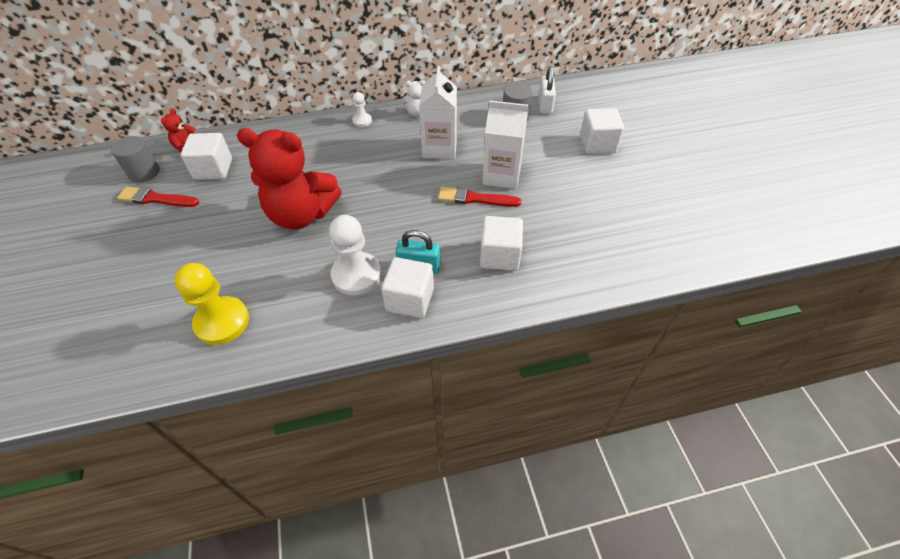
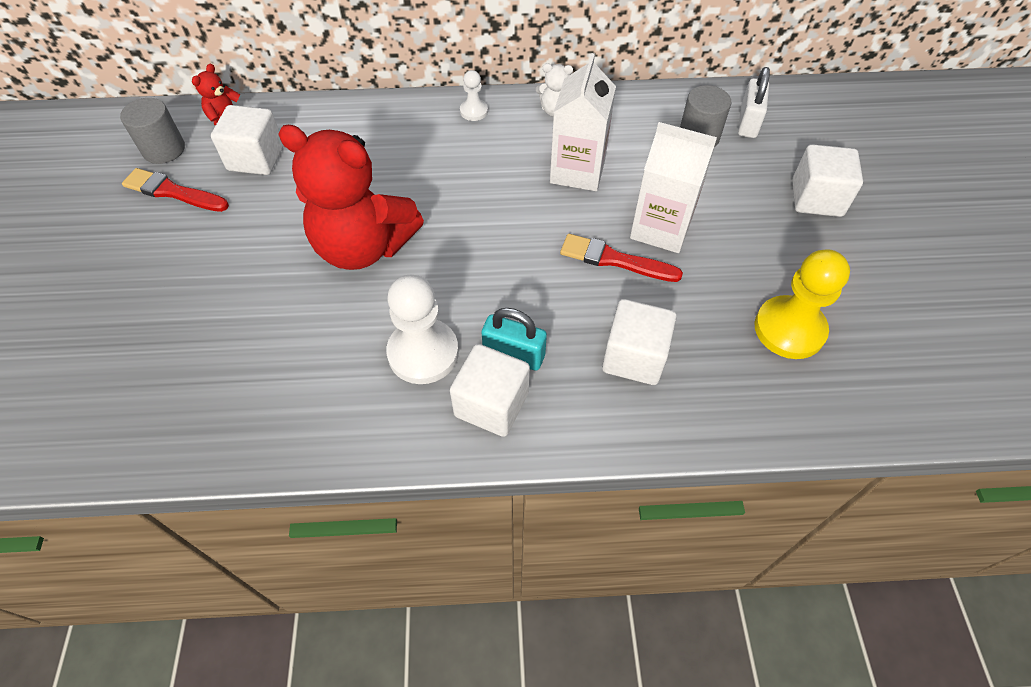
camera: 10 degrees right, 5 degrees up
yellow pawn [174,263,249,345] -> yellow pawn moved to [754,249,850,359]

